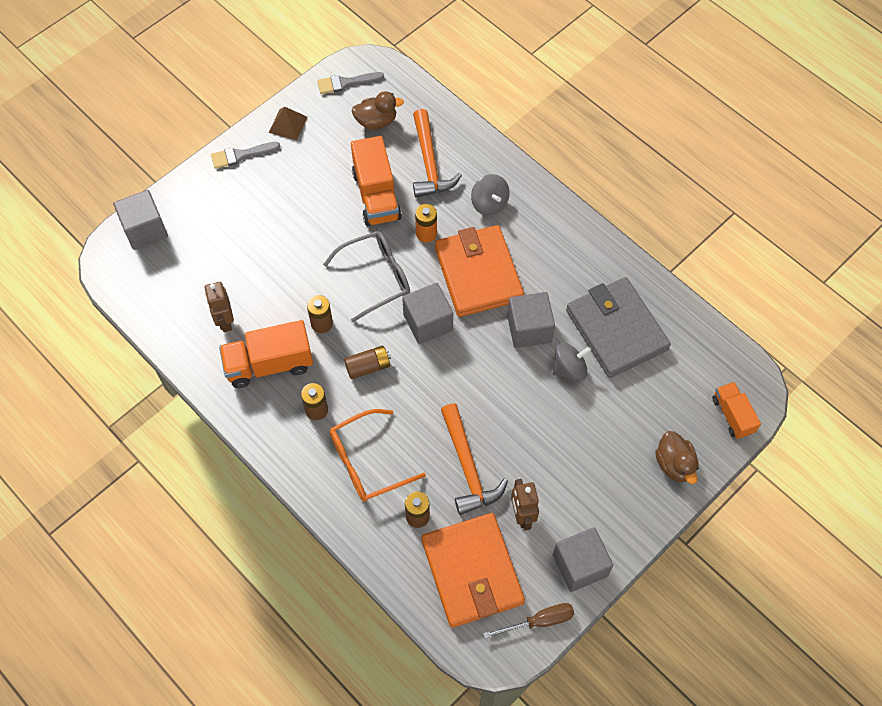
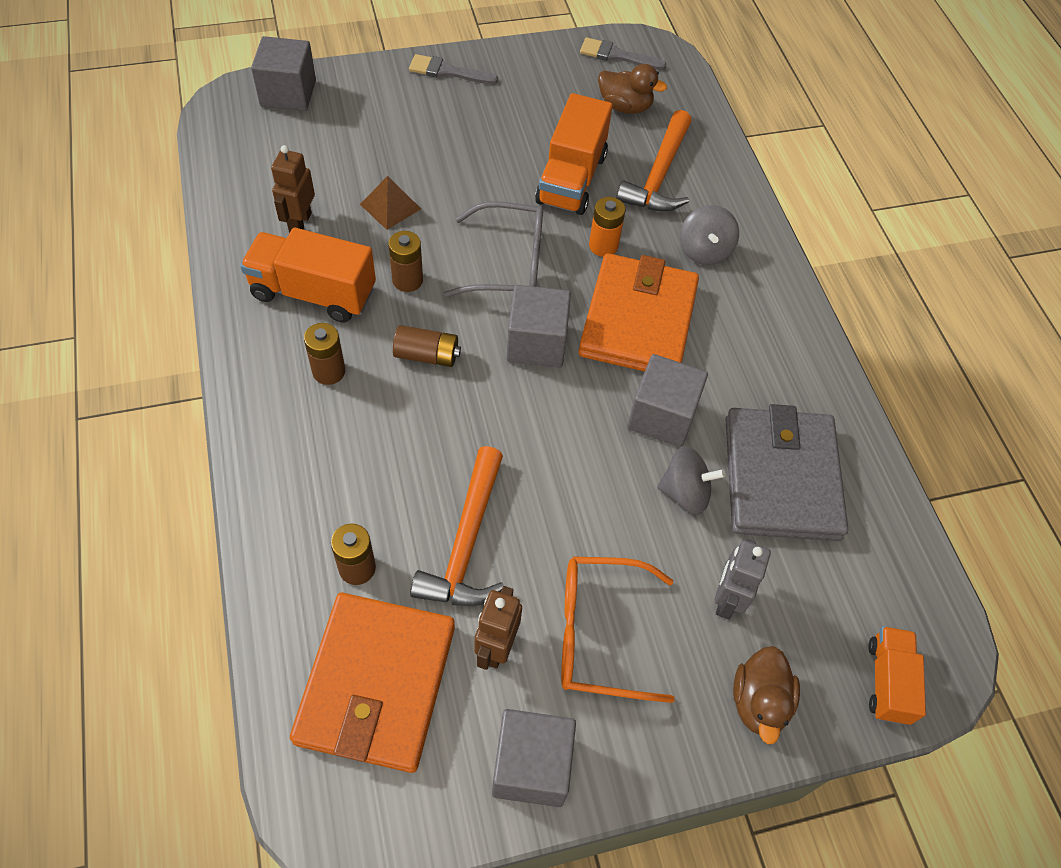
camera: 25 degrees right, 5 degrees down
brown pyramid [269,106,307,140] -> brown pyramid moved to [360,176,421,230]
orange glasses [330,409,426,502] -> orange glasses moved to [561,556,675,703]
brown screwdriver [483,603,574,639] -> none
none -> grey robot [714,539,771,619]

